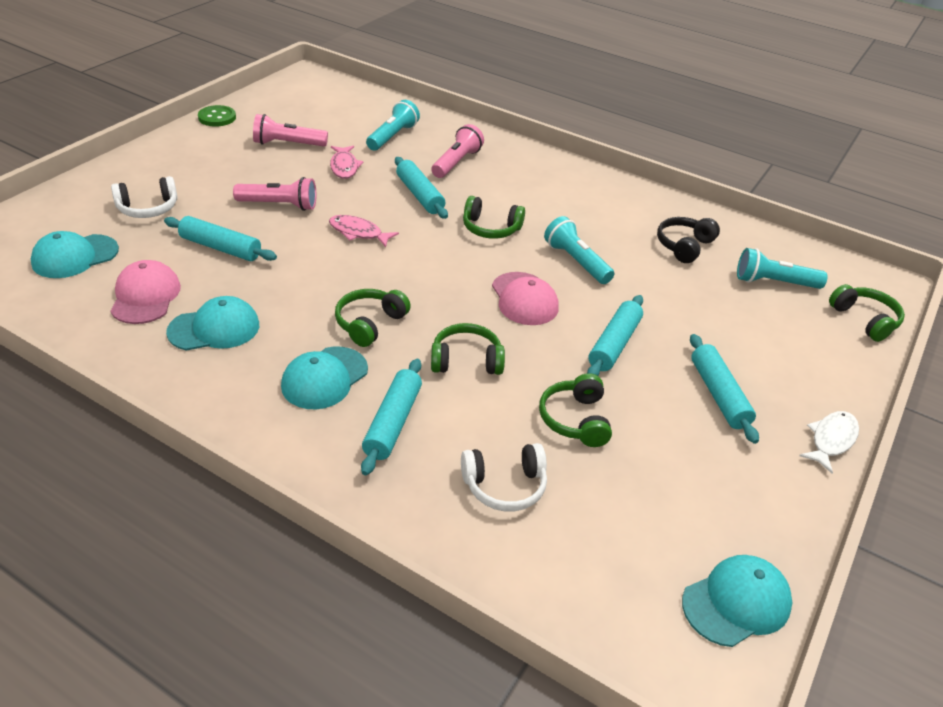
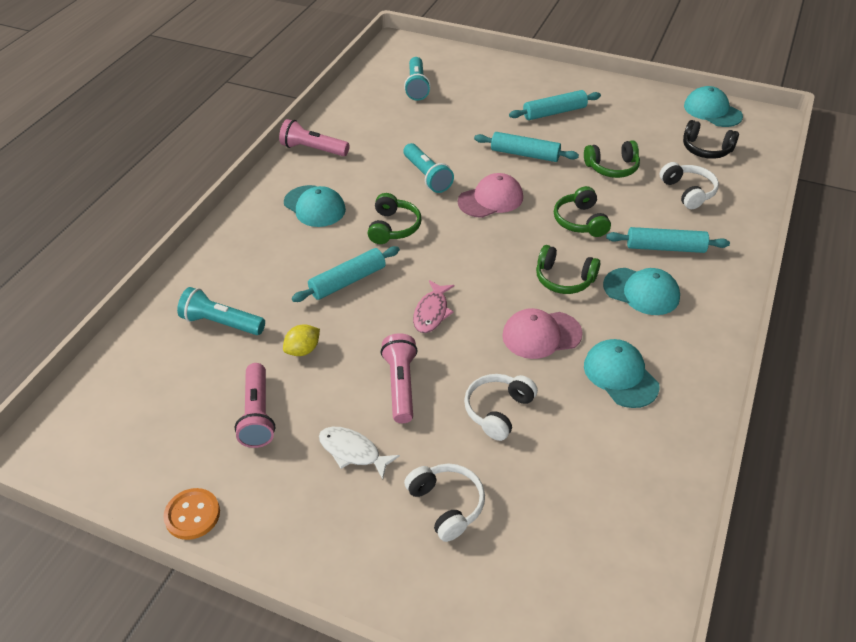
camera: 95 degrees left, 5 degrees up
turquoise cap [31,231,119,278] -> turquoise cap moved to [284,185,346,227]
pink cap [110,260,181,324] -> pink cap moved to [502,308,583,359]
turquoise rolling pin [164,216,277,261] -> white headphones [464,374,538,441]
green button [198,105,236,126] -> orange button [163,488,220,540]
pink fish [330,146,364,179] -> yellow lemon [283,324,320,356]
pink flashlight [431,124,484,178] -> pink flashlight moved to [279,119,349,156]
turquoise flashlight [544,216,614,284] -> turquoise flashlight turned 75 degrees counterclockwise [404,143,454,193]
black headphones [657,217,720,263] -> black headphones moved to [683,120,739,159]
white fish [799,411,859,473] -> white fish moved to [319,427,400,479]
green headphones [829,284,905,342] -> none

